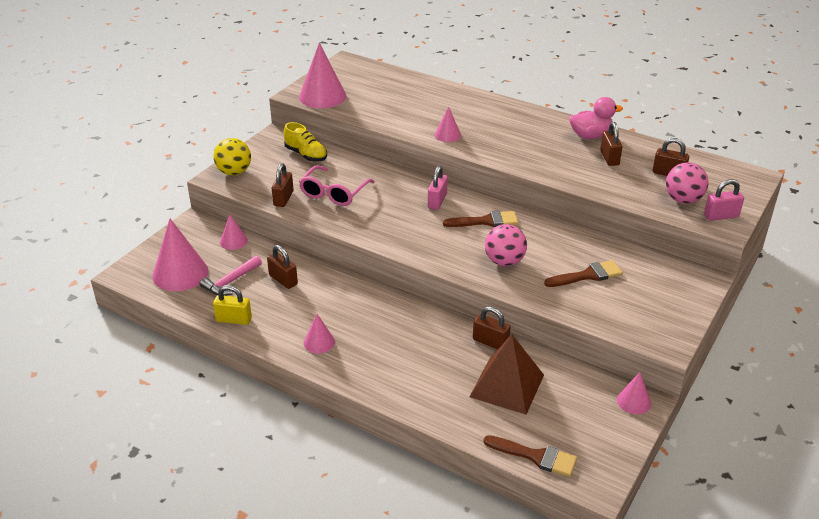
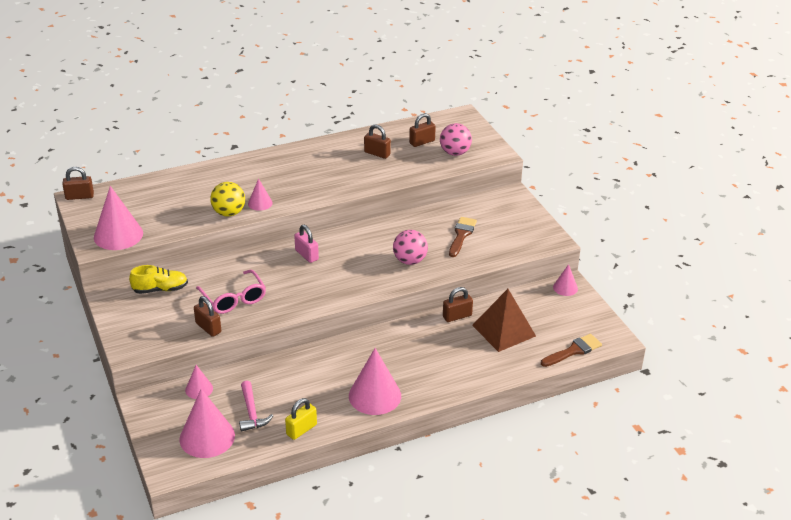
camera: 55 degrees left, 0 degrees up
yellow ball [214,138,251,175] -> yellow ball moved to [210,182,245,216]
brown padlock [267,245,298,289] -> brown padlock moved to [62,167,94,200]
pink cone [304,314,335,354] -> pink cone [349,348,401,415], size x1.91
brown brush [443,211,518,227] -> none
pink duck [569,97,623,139] -> none
pink padlock [704,179,744,221] -> none

